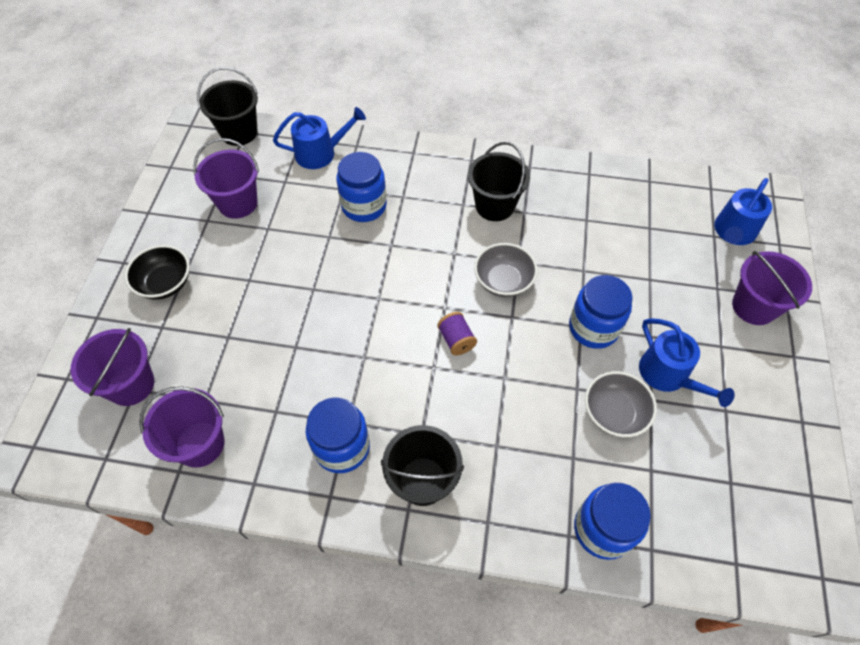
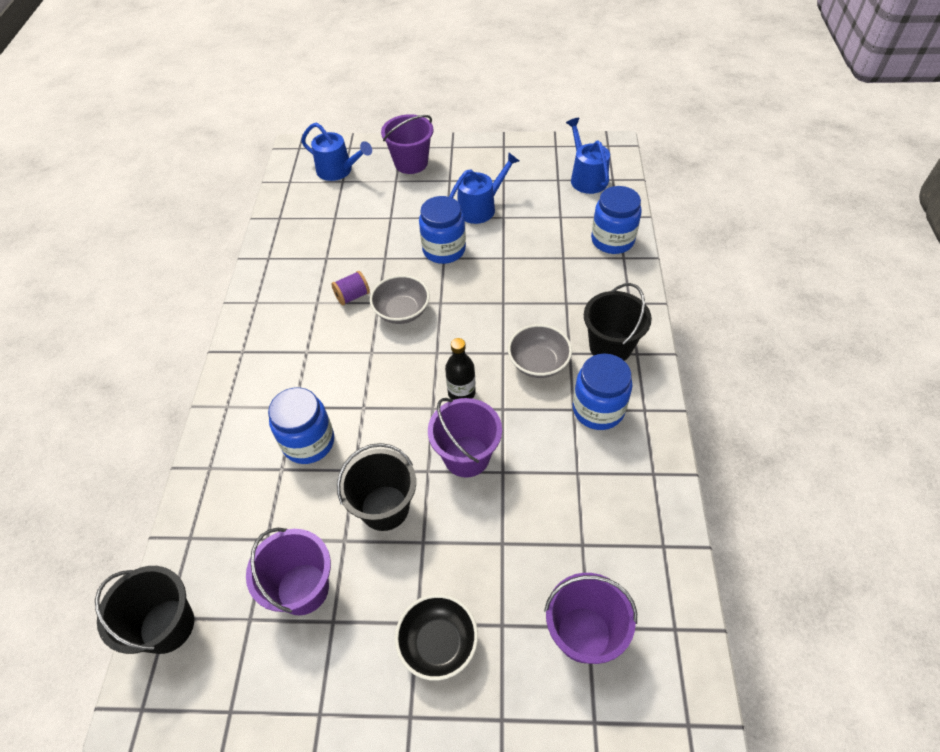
camera: 95 degrees left, 5 degrees down
purple bucket [139,387,225,468] -> purple bucket moved to [428,398,502,477]
blue watering can [273,107,366,169] -> blue watering can moved to [566,118,610,194]
purple spool [437,312,477,355] -> purple spool moved to [331,271,370,306]
black bucket [468,142,530,221] -> black bucket moved to [337,443,416,531]
grey bowl [585,371,657,437] -> grey bowl moved to [508,324,572,378]
none -> black bottle [445,338,476,400]

